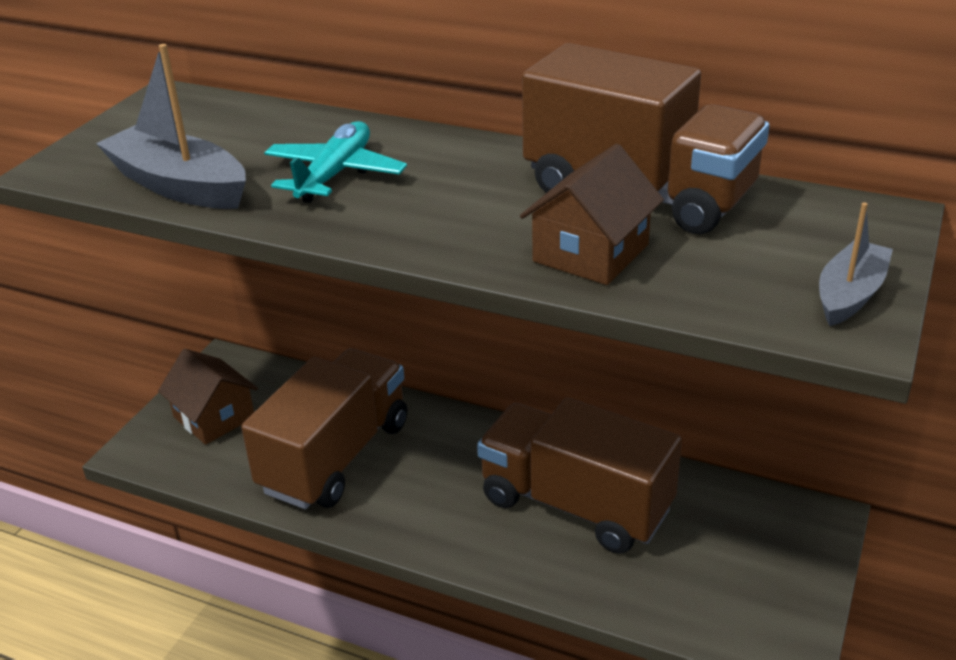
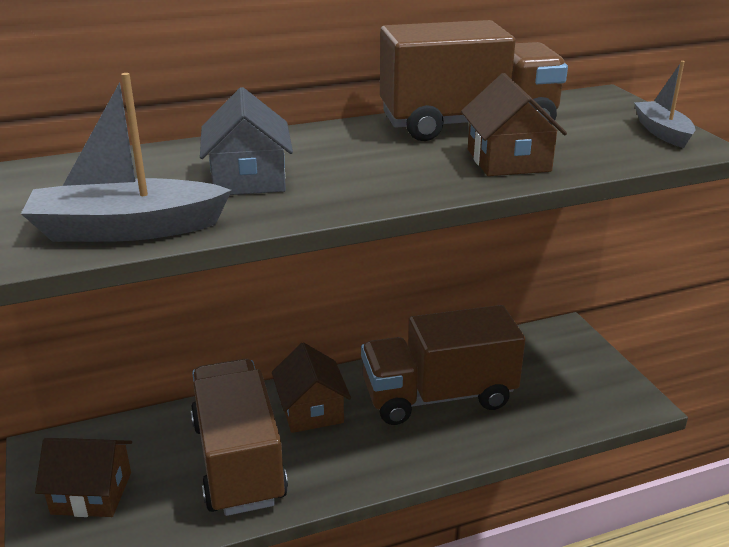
camera: 45 degrees left, 5 degrees down
turquoise plane [264,121,407,203] -> grey house [200,87,293,195]
none -> brown house [272,343,351,433]

